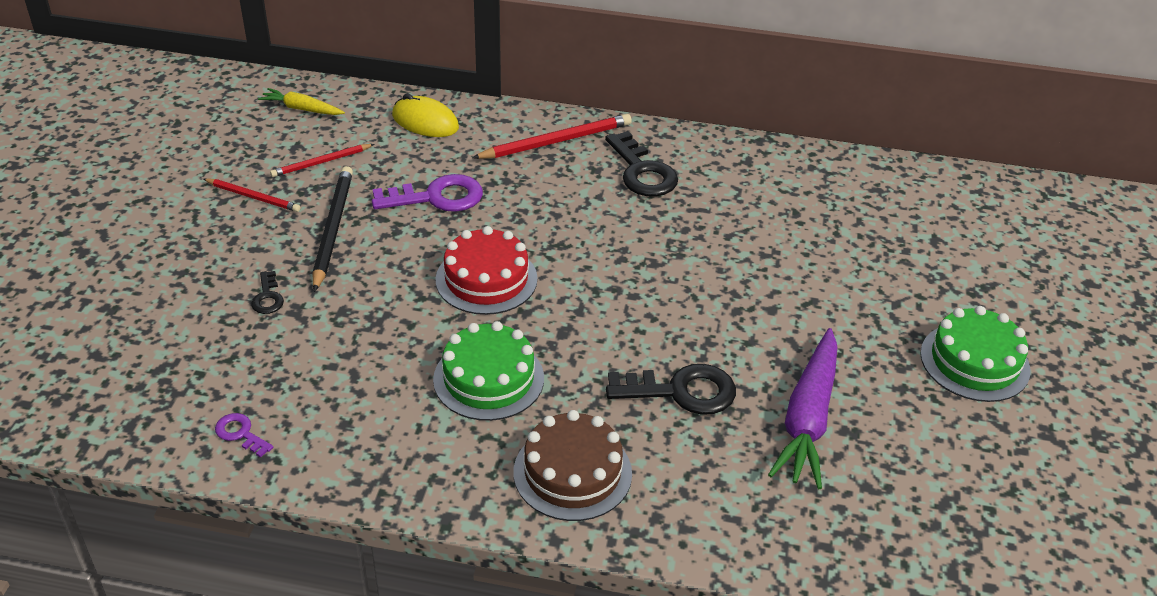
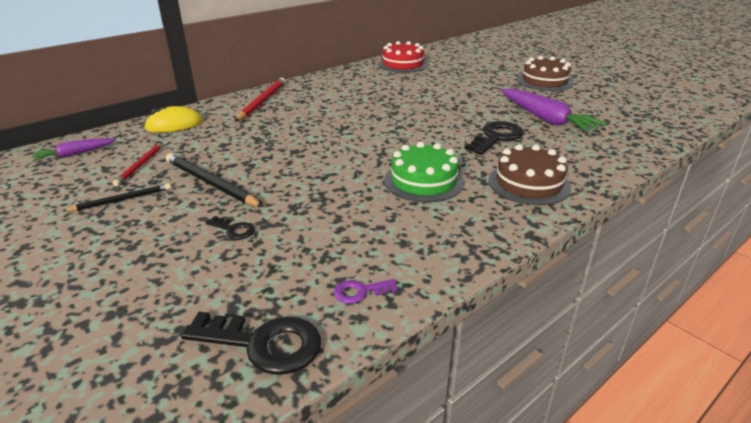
camera: 50 degrees left, 10 degrees down
red pencil [204,178,301,212] -> black pencil [62,183,171,211]
yellow carrot [258,88,345,115] -> purple carrot [32,138,117,161]
purple key [372,174,483,212] -> none
red cake [435,226,538,315] -> red cake moved to [378,41,428,73]
black key [605,131,678,197] -> black key moved to [181,312,321,375]
green cake [920,306,1030,402] -> brown cake [517,56,573,91]

